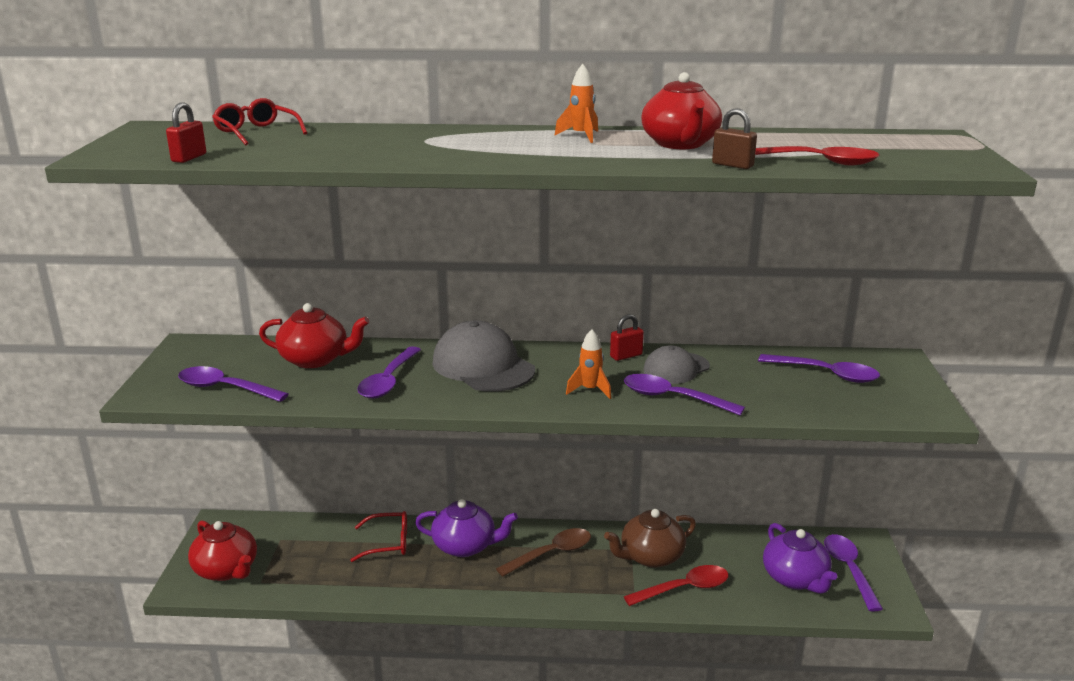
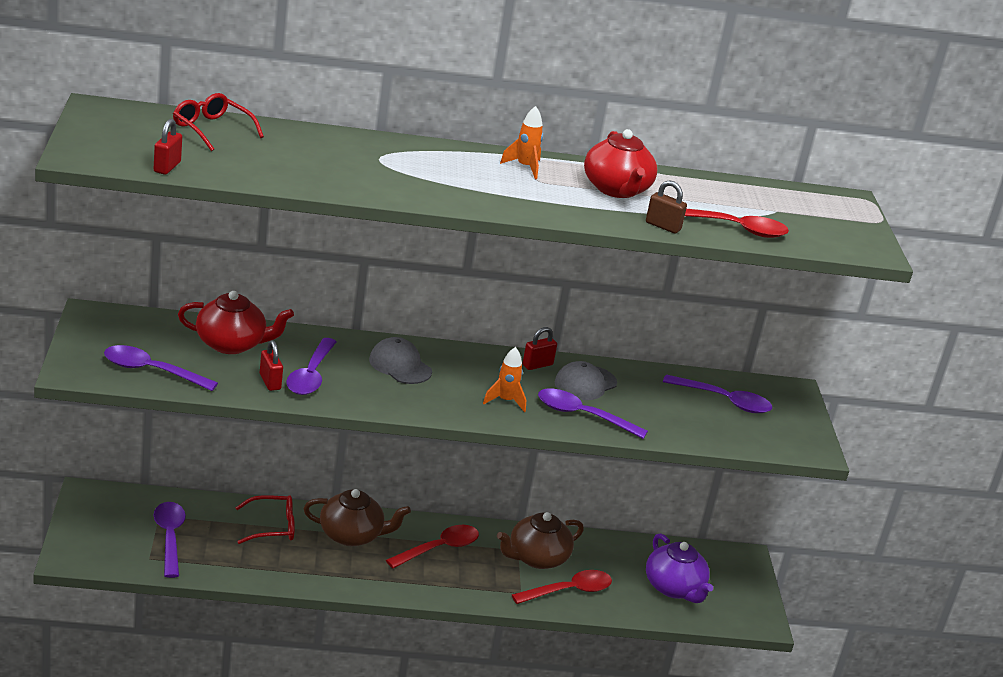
camera: 10 degrees left, 5 degrees up
red teapot [188,520,257,581] -> none
purple teapot [415,499,518,557] -> brown teapot [303,489,411,546]
grey cap [432,321,535,392] -> grey cap [369,337,432,384], size x0.61
brown spoon [496,528,591,577] -> red spoon [386,525,479,568]
purple spoon [824,534,883,612] -> purple spoon moved to [154,502,186,578]
none -> red padlock [260,340,283,391]

